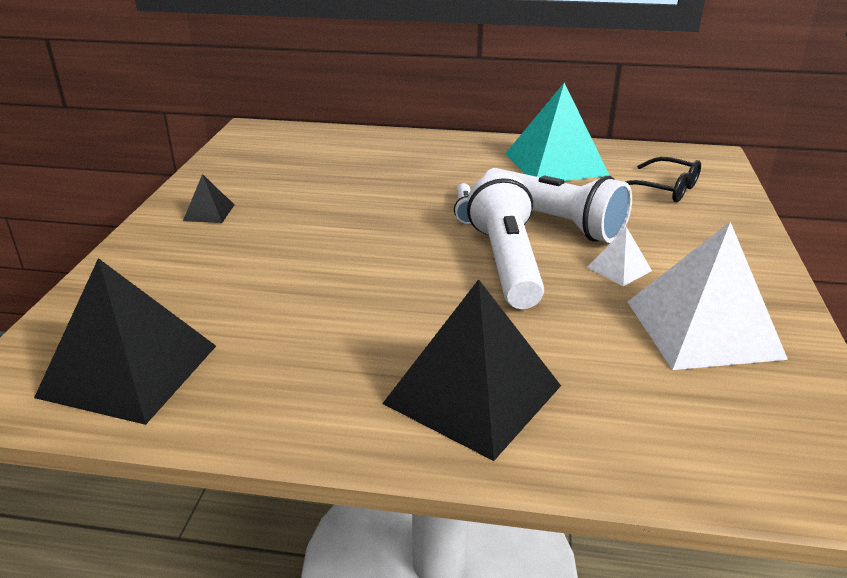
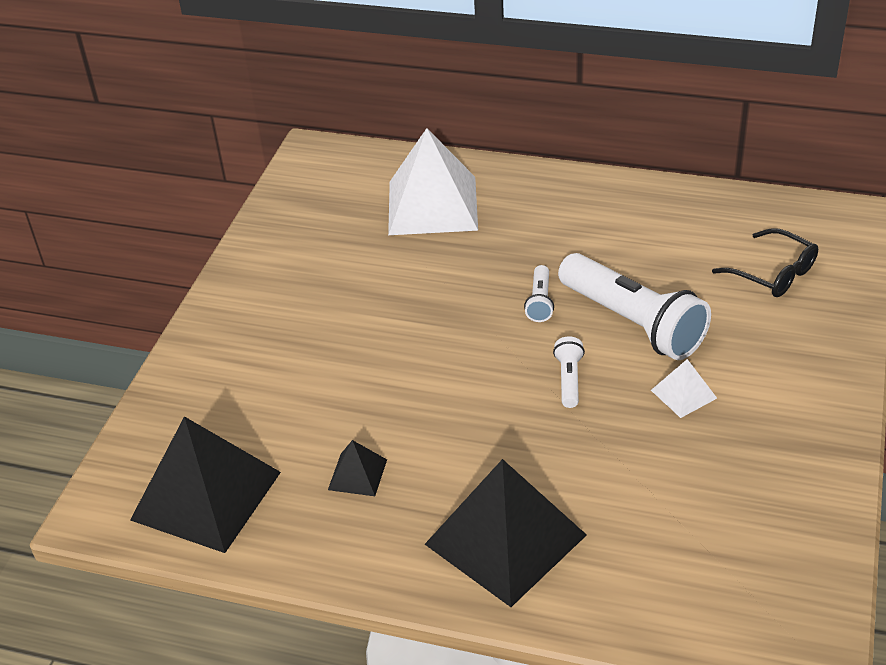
camera: 10 degrees right, 10 degrees up
black pyramid [183,174,234,223] -> black pyramid moved to [328,440,387,496]
white flashlight [467,172,544,309] -> white flashlight [553,336,585,408], size x0.44
turquoise pyramid [505,83,610,181] -> none
white pyramid [628,222,788,370] -> white pyramid moved to [388,128,478,235]

